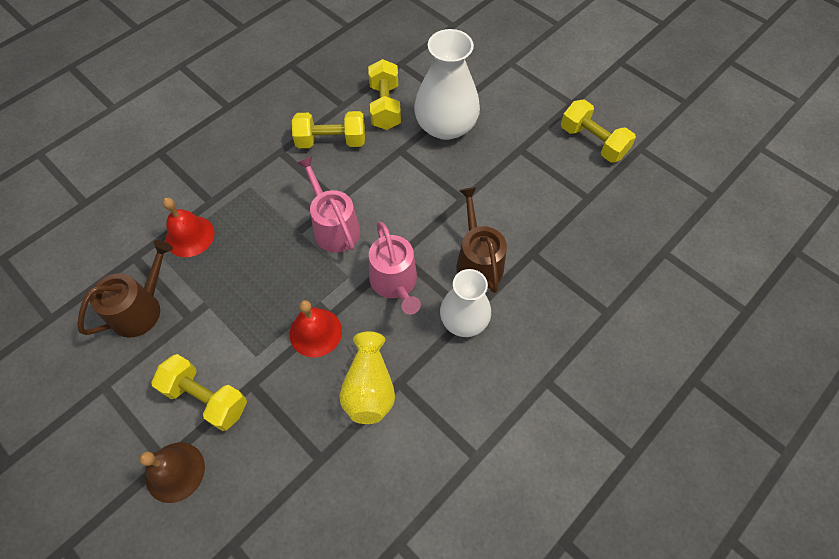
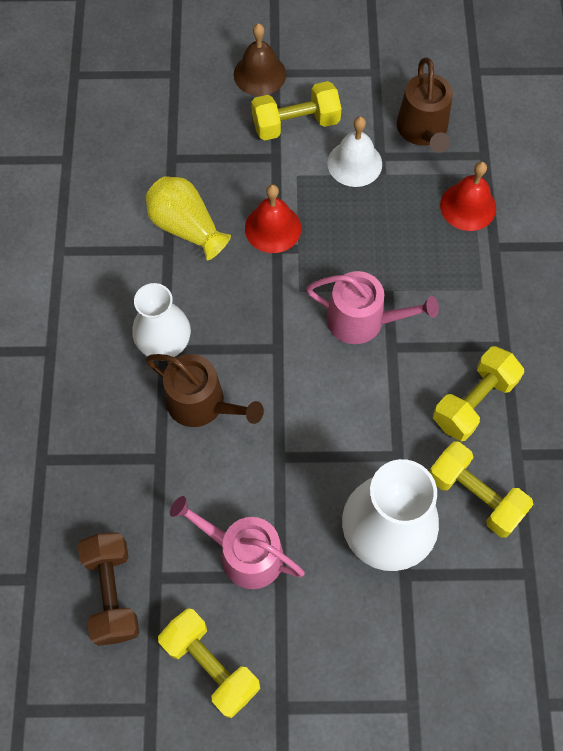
camera: 135 degrees right, 5 degrees up
pink watering can [369,222,421,315] -> pink watering can moved to [170,496,305,589]
yellow dumbbell [561,99,636,163] -> yellow dumbbell turned 45 degrees clockwise [158,608,260,718]
none -> brown dumbbell [78,532,139,646]
none -> white bell [327,116,382,187]

